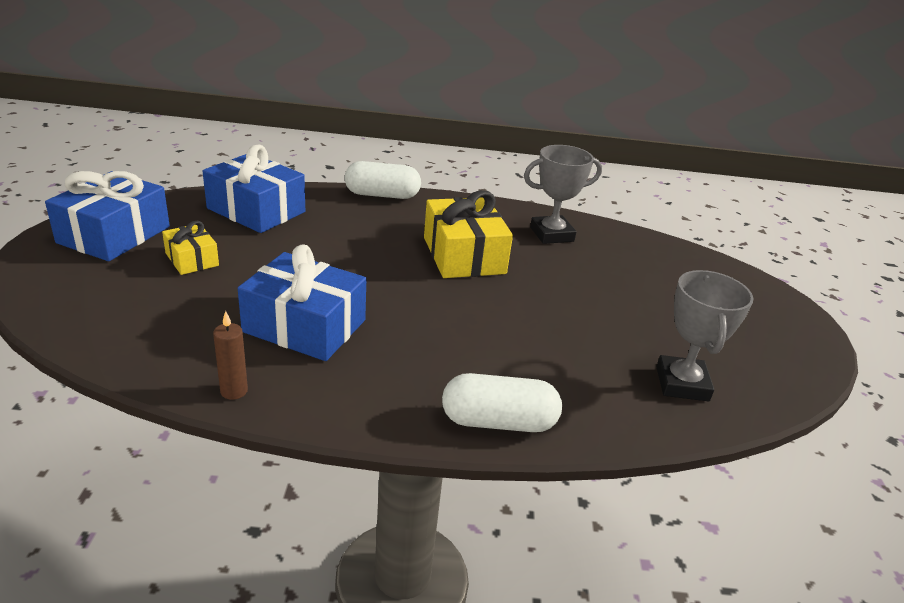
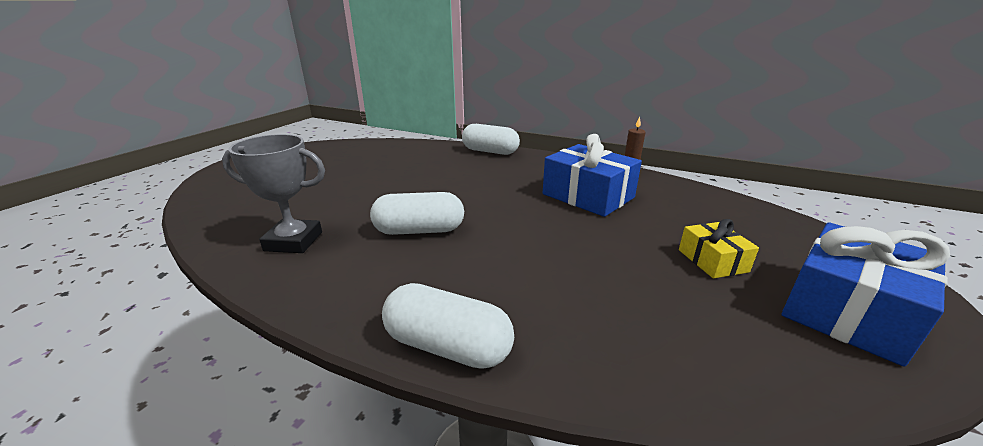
camera: 155 degrees left, 5 degrees down
blue gift [203,145,305,233] -> none
yellow gift [424,190,513,278] -> white capsule [370,192,464,235]
grey trophy [656,270,754,402] -> none

